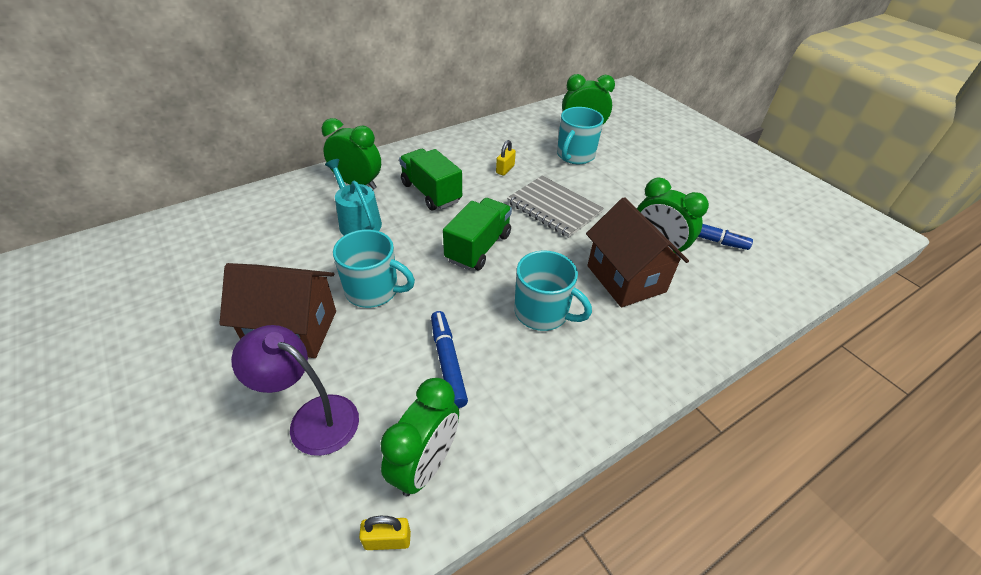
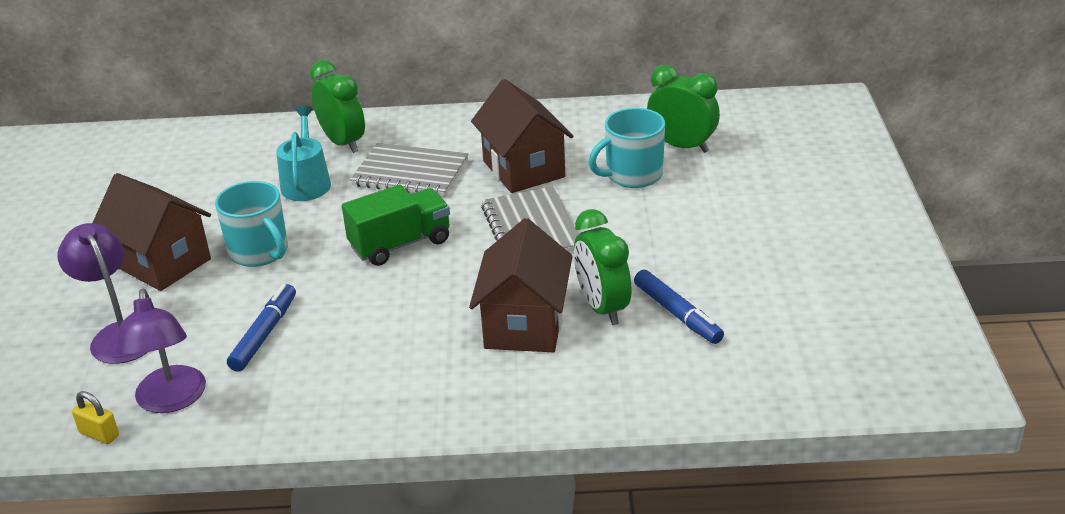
camera: 35 degrees right, 10 degrees down
green clock [381,378,459,496] -> purple lamp [115,289,206,413]
green truck [399,149,462,210] -> grey notebook [350,143,468,197]
yellow padlock [496,140,516,176] -> brown house [471,79,573,193]
turquoise mug [514,251,592,331] -> none

